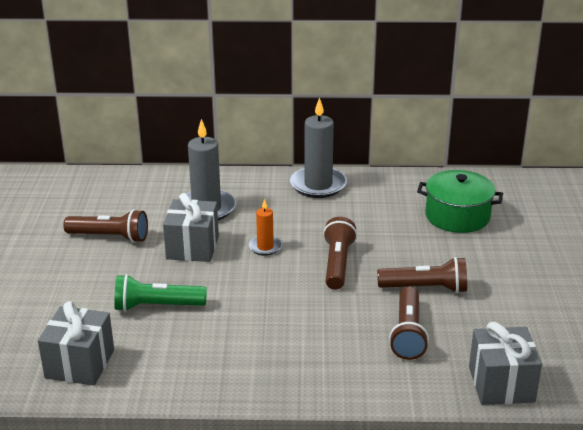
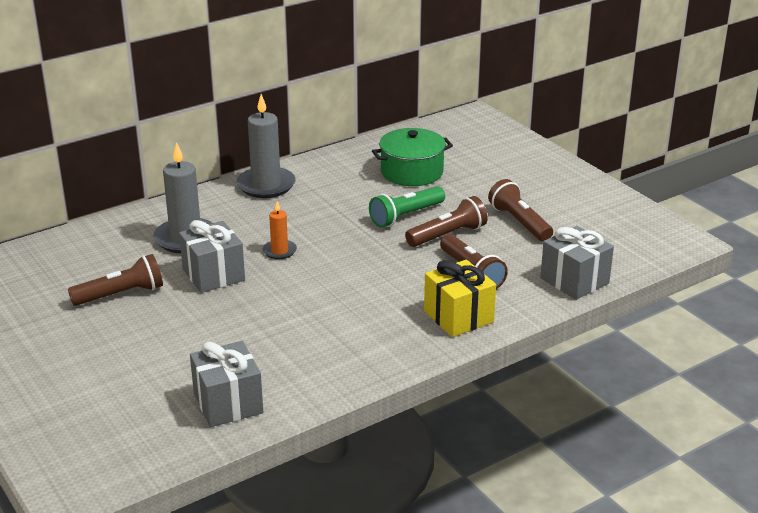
camera: 35 degrees left, 0 degrees up
green flashlight [114,274,207,312] -> green flashlight moved to [369,186,445,228]
brown flashlight [323,217,357,290] -> brown flashlight moved to [488,179,553,241]
none -> yellow gift [424,260,496,337]

